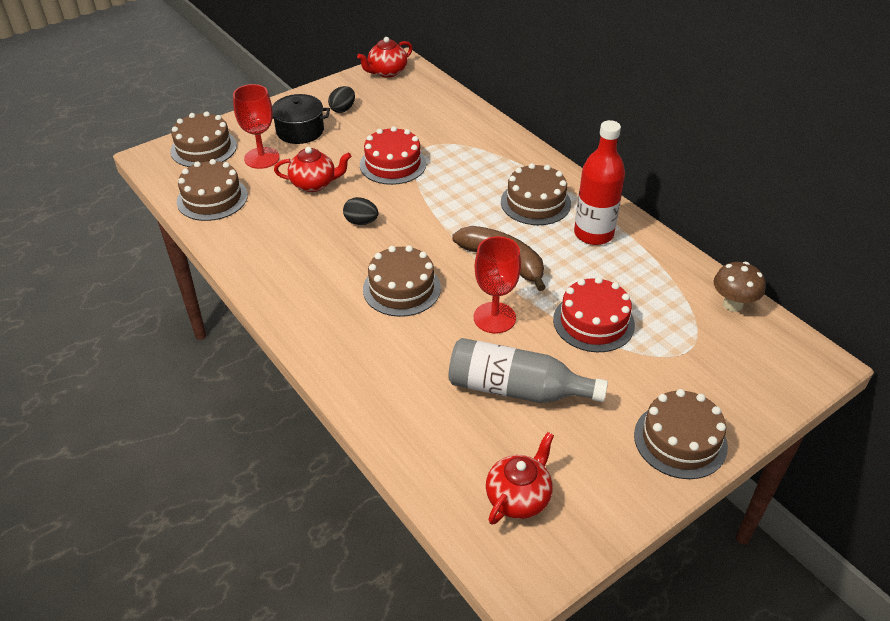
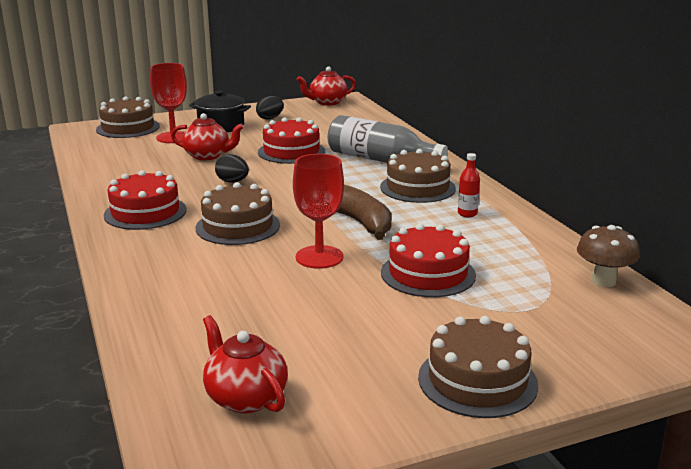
camera: 15 degrees right, 20 degrees down
brown cake [177,159,248,221] -> none
grey bottle [448,338,608,403] -> grey bottle moved to [328,115,448,163]
red teapot [486,432,554,525] -> red teapot turned 90 degrees counterclockwise [203,315,288,413]
red bottle [574,120,625,245] -> red bottle [458,153,480,217], size x0.44
none -> red cake [104,170,186,230]

